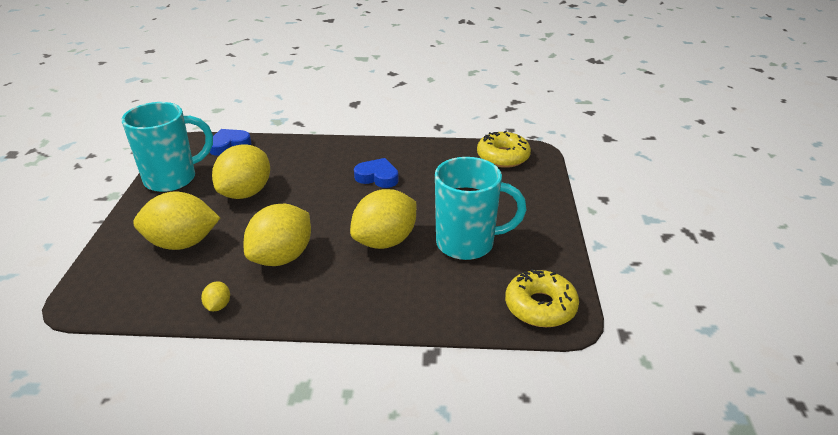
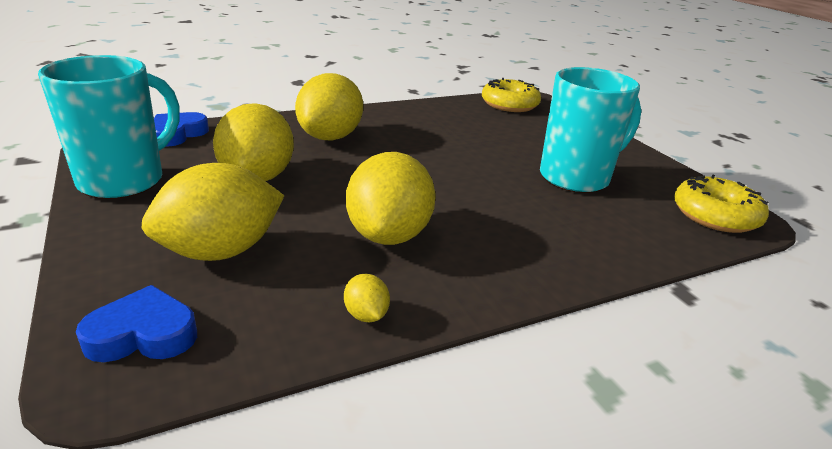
camera: 30 degrees left, 5 degrees down
yellow lemon [350,189,416,249] -> yellow lemon moved to [295,73,363,140]
blue heart [354,158,399,188] -> blue heart moved to [76,285,197,362]

